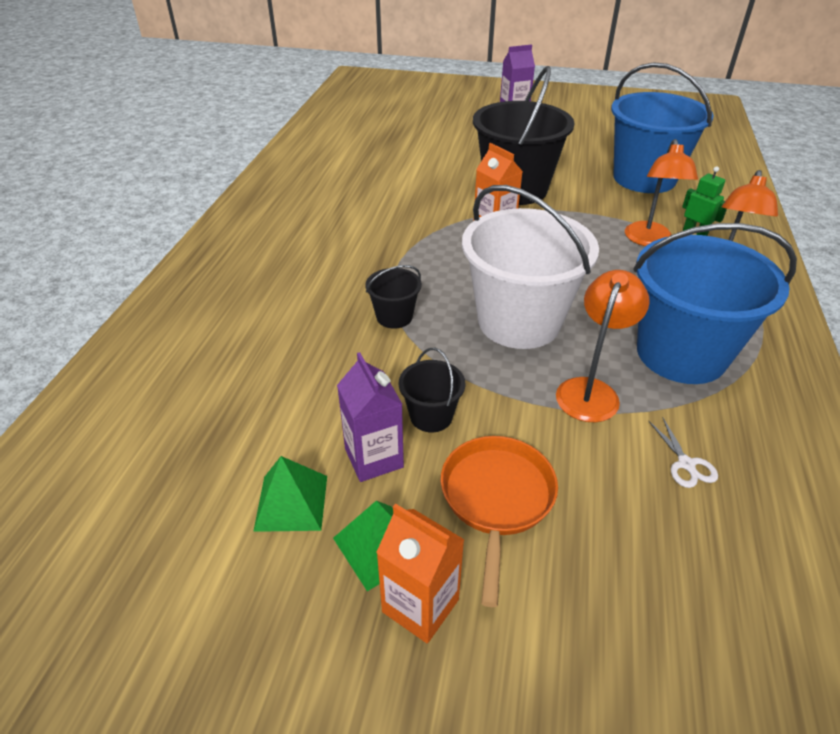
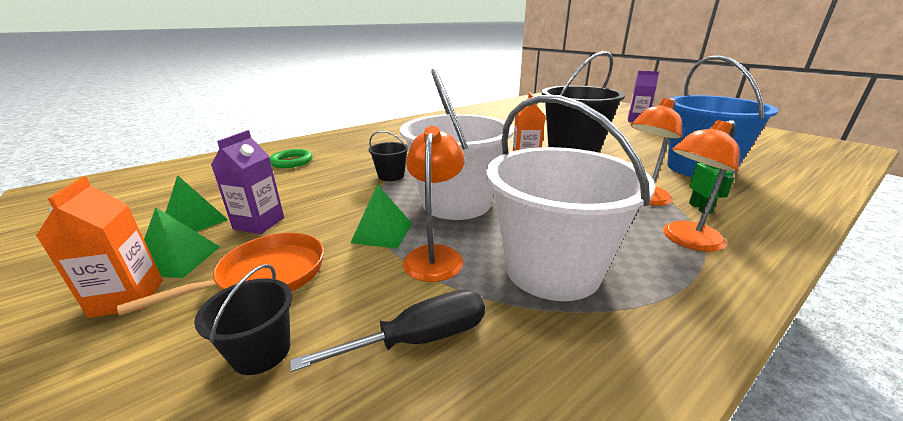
camera: 40 degrees right, 15 degrees down
black bucket [399,347,465,432] -> black bucket moved to [194,264,293,375]
orange lamp [556,270,650,422] -> orange lamp turned 60 degrees counterclockwise [403,126,465,282]
blue bucket [633,223,797,384] -> white bucket [486,95,655,301]
white scissors [649,417,718,488] -> black screwdriver [290,290,485,372]
none -> green ring [270,149,312,168]
none -> green pyramid [350,184,412,249]

